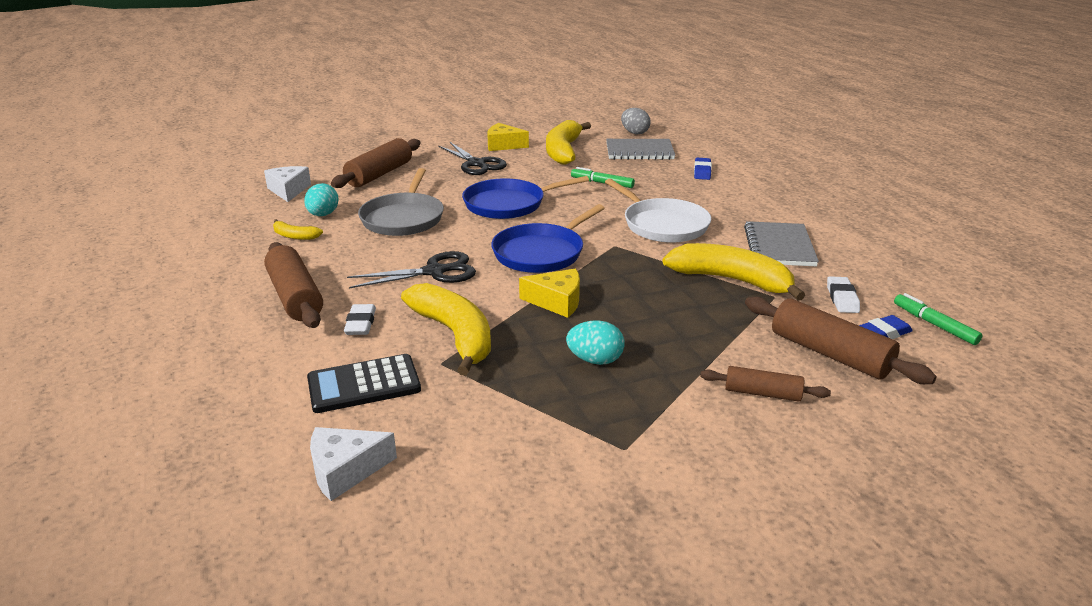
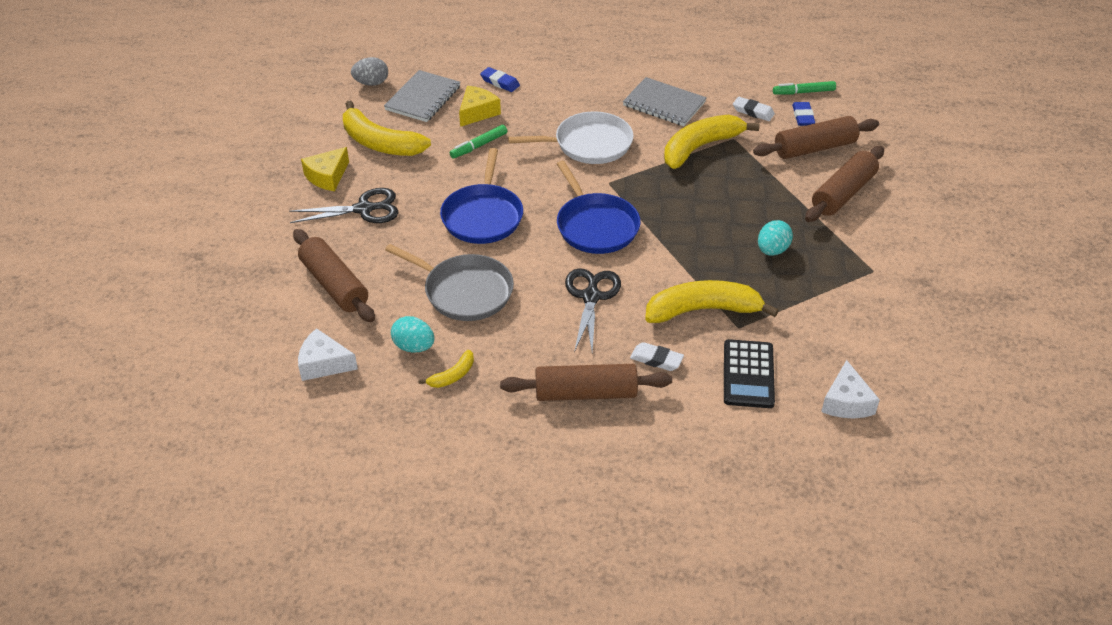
camera: 65 degrees left, 15 degrees up
yellow cheese [519,268,580,318] -> yellow cheese moved to [459,86,501,127]
brown rolling pin [700,366,831,402] -> brown rolling pin [805,146,884,222], size x1.71

